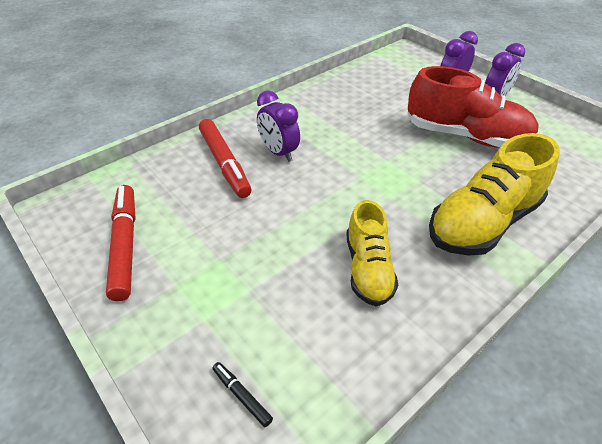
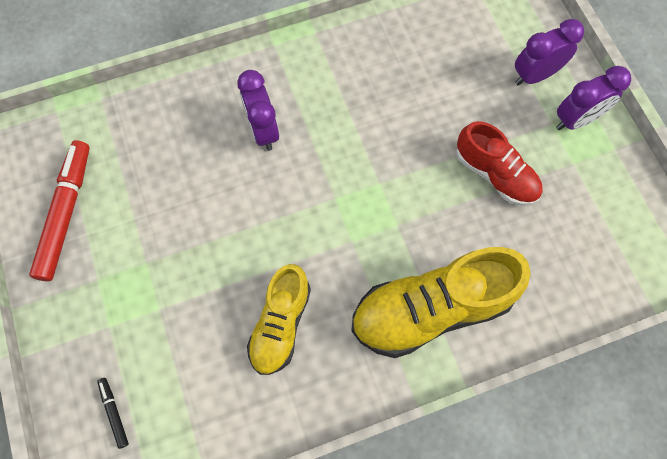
camera: 20 degrees right, 25 degrees up
red marker [199,119,252,198] -> none
red shoe [408,66,539,148] -> red shoe [456,121,543,206], size x0.62

